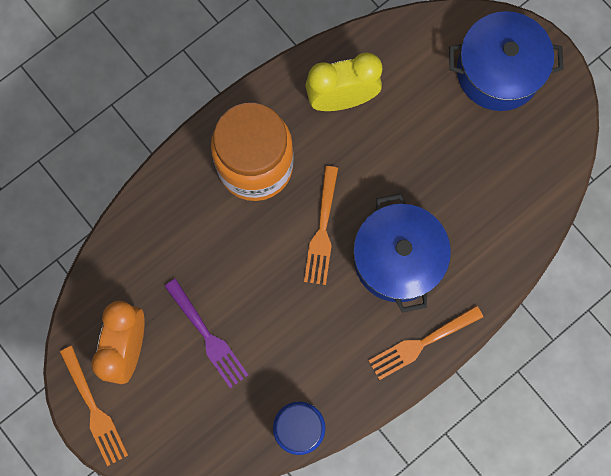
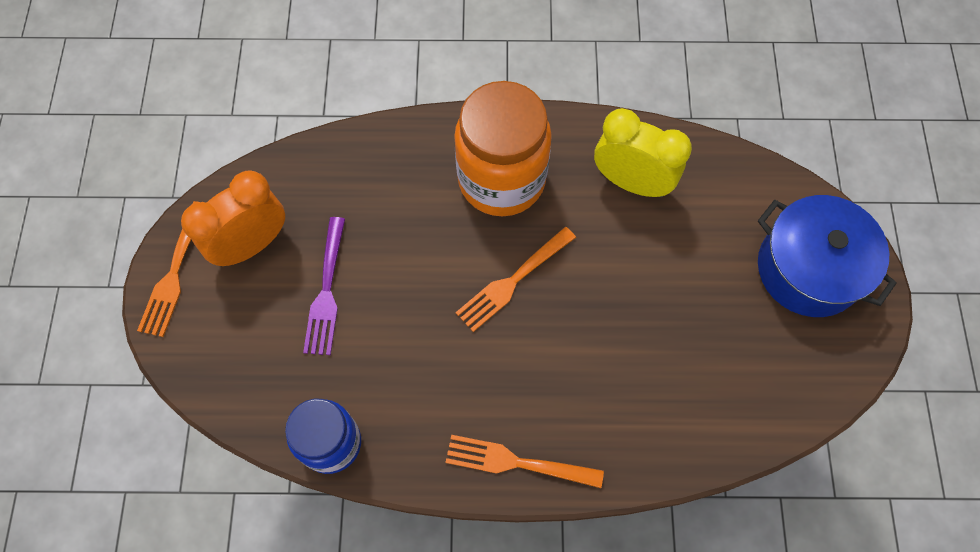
camera: 40 degrees right, 10 degrees down
blue pot [353,194,451,313] -> none

